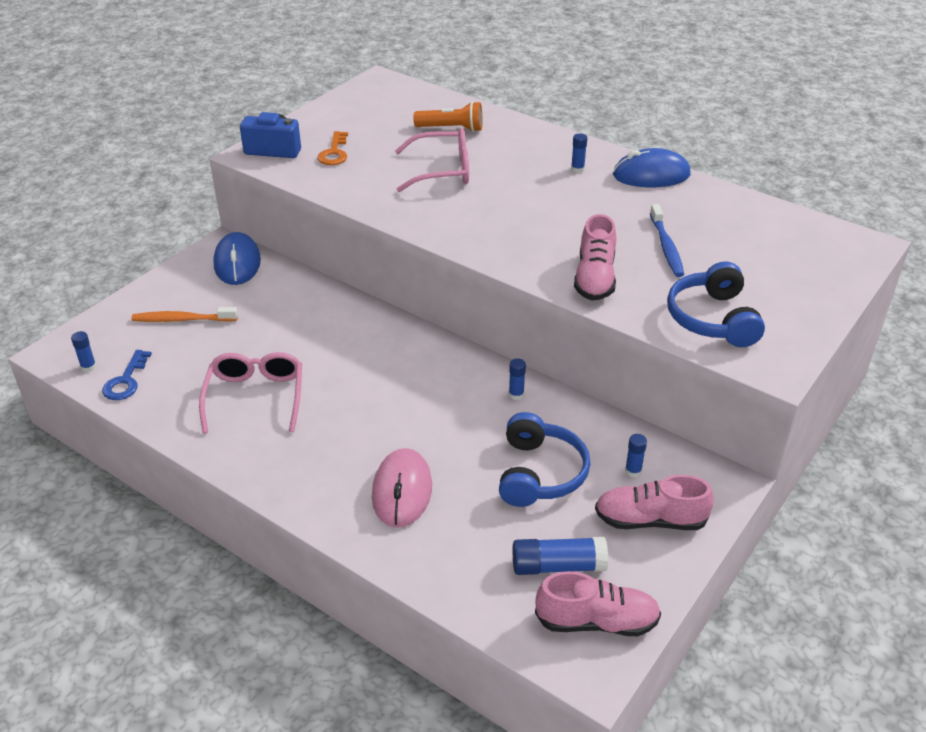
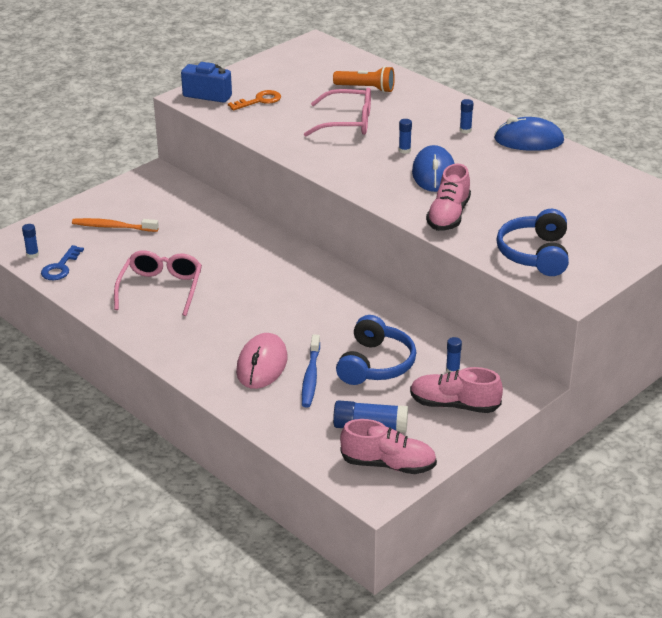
camera: 10 degrees right, 5 degrees down
blue mouse [213,232,261,285] -> blue mouse moved to [412,145,455,192]
orange key [317,131,348,165] -> orange key turned 135 degrees counterclockwise [228,90,281,110]
blue glue stick [509,358,526,400] -> blue glue stick moved to [399,119,412,154]
blue toothbrush [650,204,684,277] -> blue toothbrush moved to [302,334,320,407]

